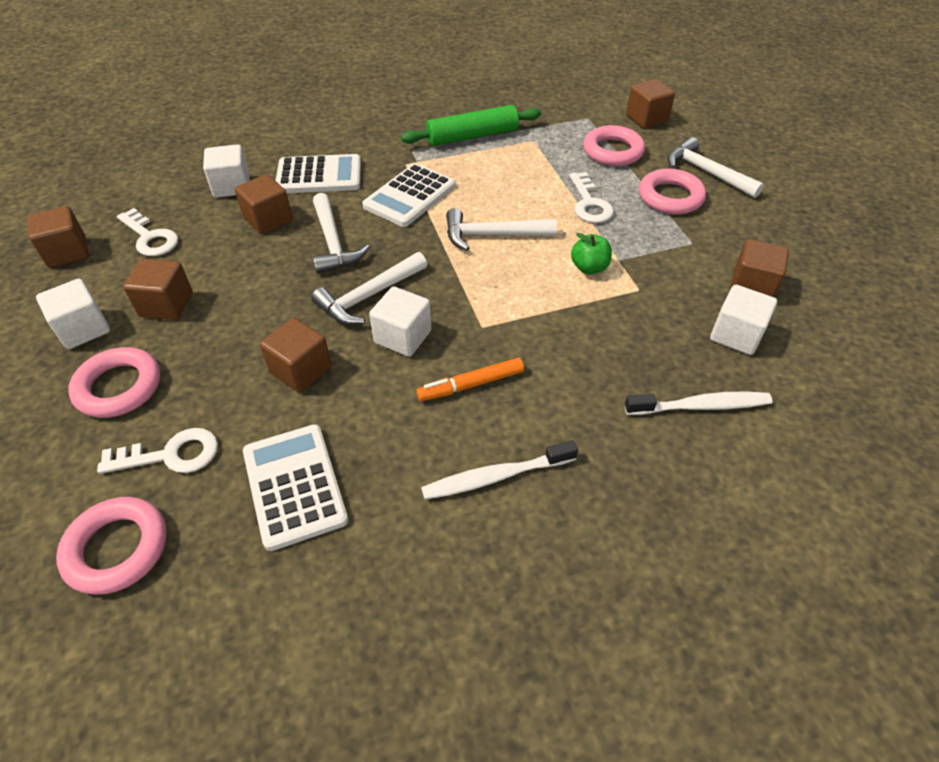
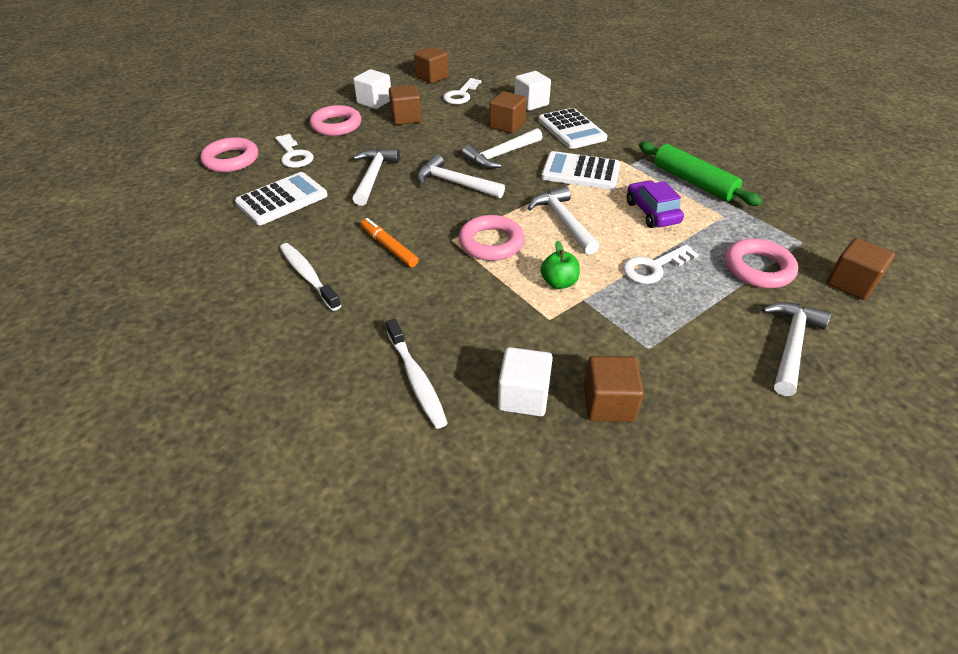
camera: 70 degrees right, 5 degrees down
brown cube [260,318,332,393] -> white hammer [353,148,400,206]
white cube [369,286,432,357] -> none
pink ring [639,169,706,214] -> pink ring moved to [459,215,525,261]
none -> purple car [627,180,684,228]

